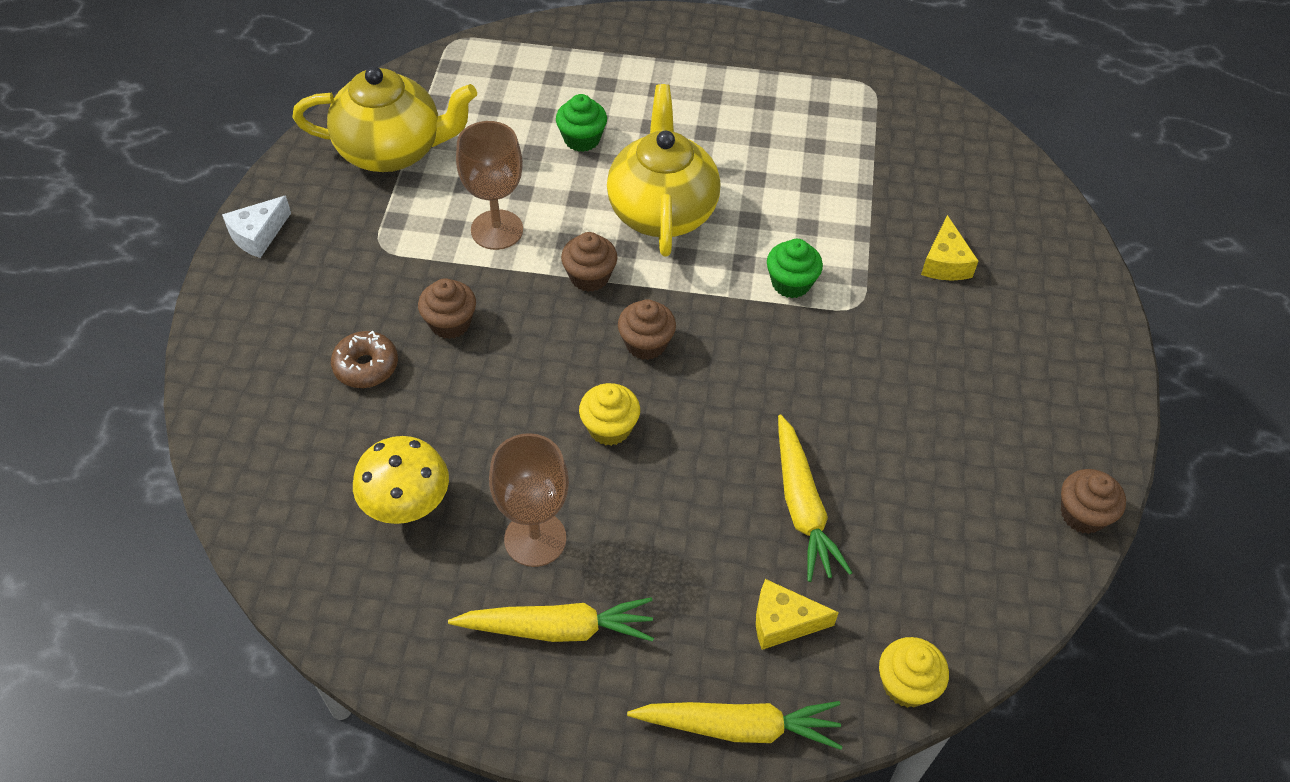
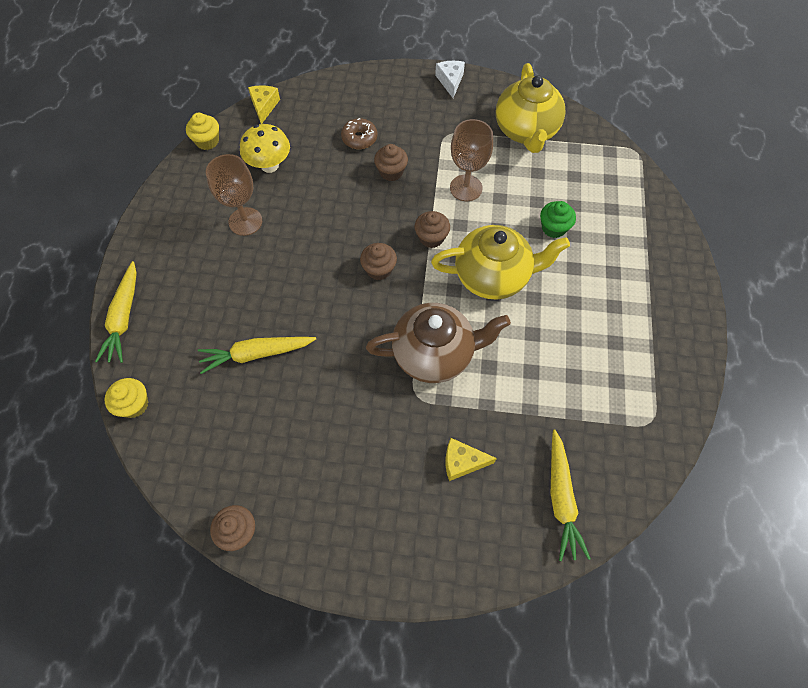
camera: 90 degrees right, 10 degrees up
white cheese [222,196,291,258] -> white cheese turned 45 degrees clockwise [435,61,465,98]
yellow carrot [448,597,654,642] -> yellow carrot moved to [551,429,591,562]
yellow cupcake [579,383,640,446] -> yellow cupcake moved to [186,113,219,150]
yellow cheese [756,579,839,650] -> yellow cheese moved to [248,85,280,124]
green cupcake [767,239,823,298] -> brown teapot [366,303,511,383]

